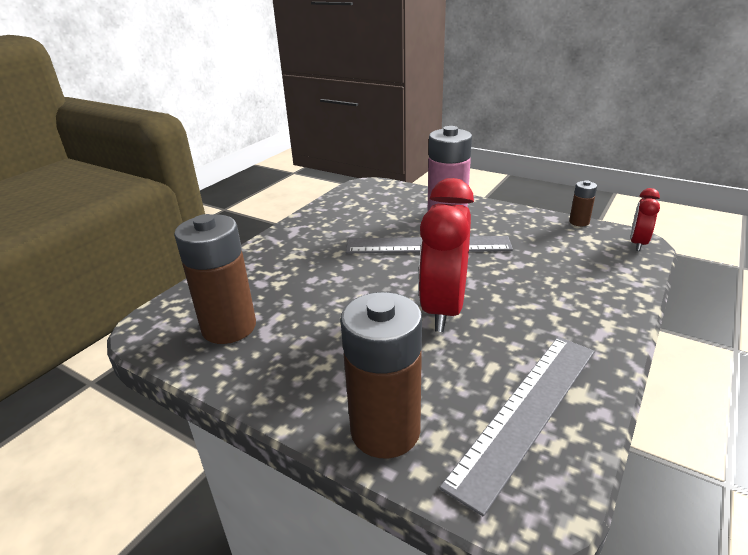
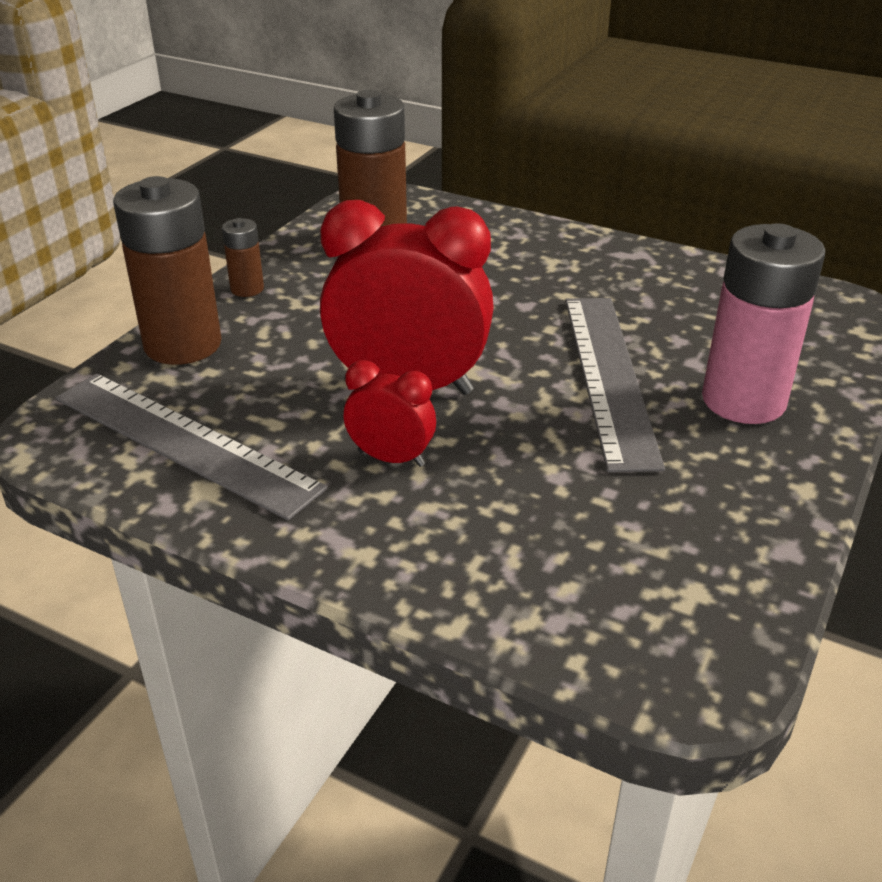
camera: 85 degrees right, 5 degrees up
brown battery [569,180,597,226] -> brown battery moved to [222,218,264,297]
red clock [631,188,660,251] -> red clock moved to [344,360,436,467]

